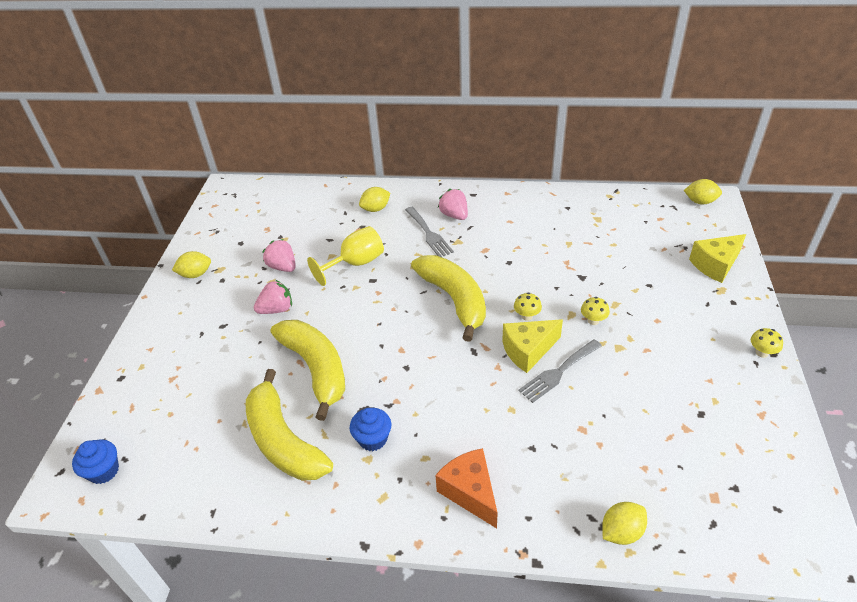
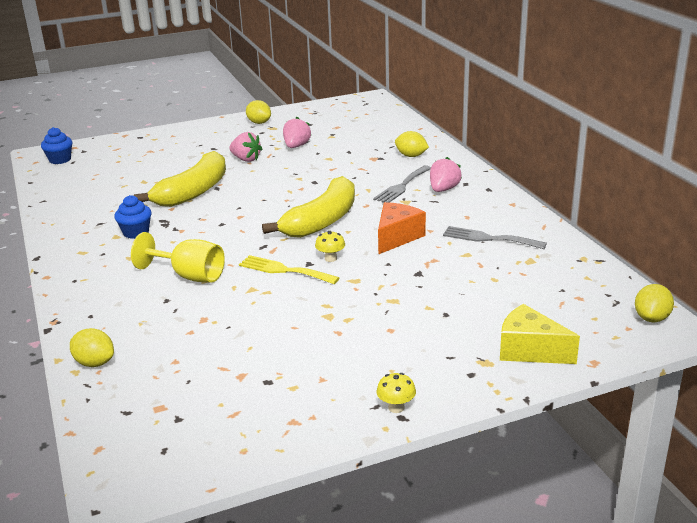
camera: 60 degrees right, 15 degrees down
yellow banana [246,369,333,481] -> none
yellow goblet [307,226,384,286] -> yellow goblet moved to [131,232,225,282]
orange cheese [435,448,498,528] -> orange cheese moved to [378,202,426,254]
yellow cheese [502,319,563,373] -> yellow fork [239,255,339,284]
grey fork [519,339,602,403] -> grey fork moved to [443,226,547,249]
yellow mushroom [581,297,610,325] -> none
yellow lemon [684,179,722,204] -> yellow lemon turned 45 degrees clockwise [635,284,674,322]

